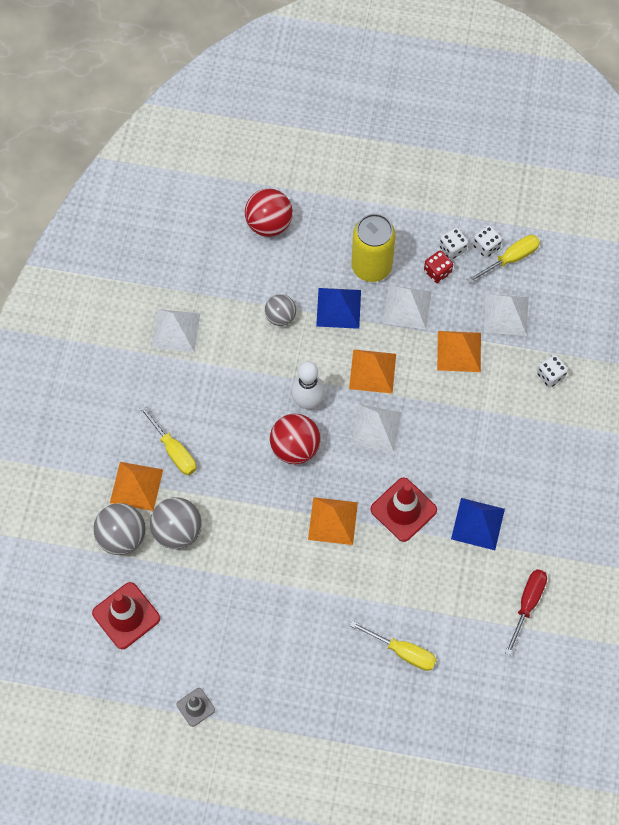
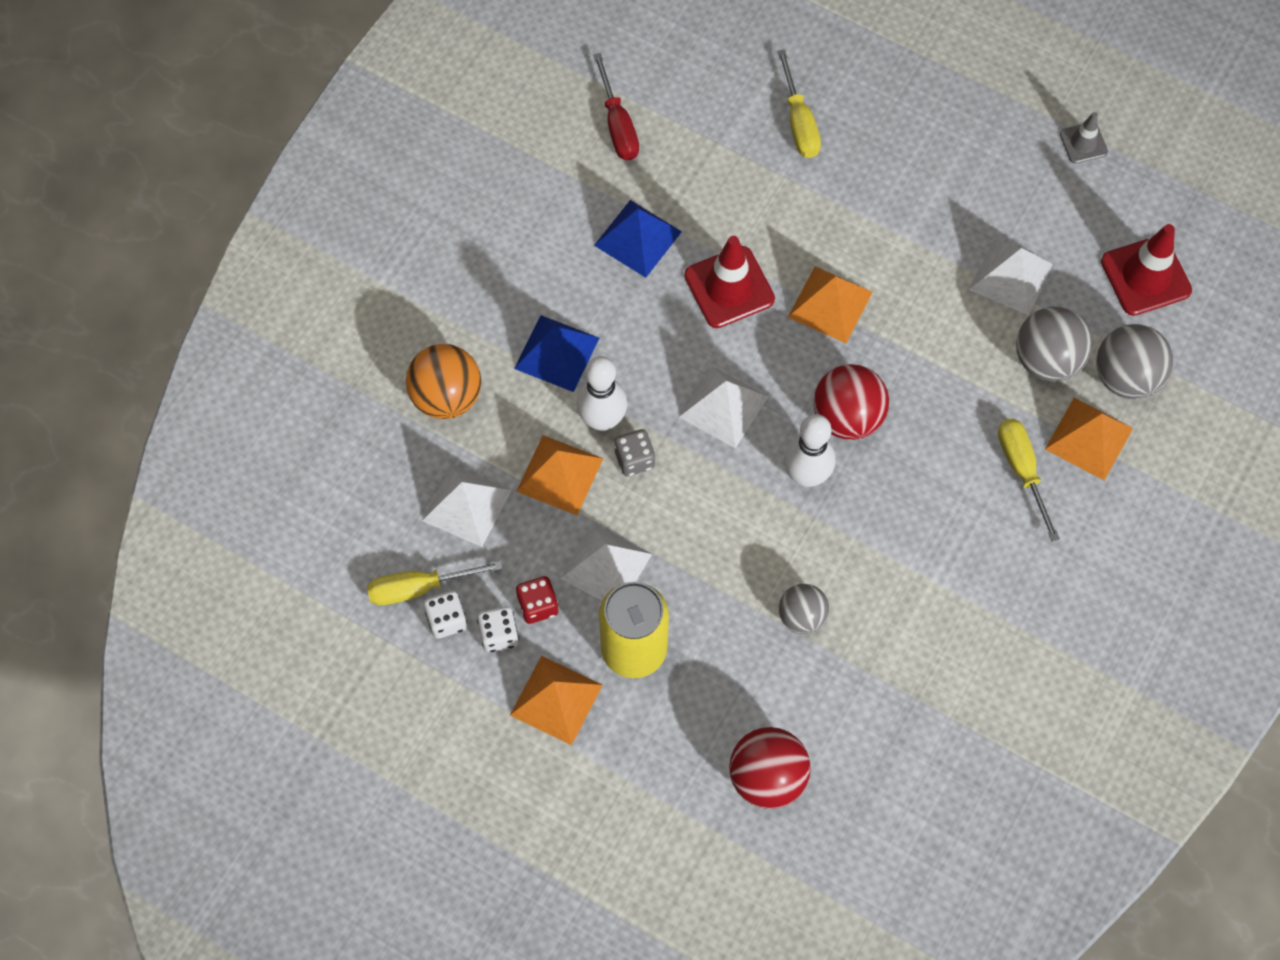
camera: 160 degrees left, 0 degrees up
white pyramid [152,309,200,352] -> white pyramid moved to [969,239,1053,315]
blue pyramid [316,288,361,329] -> blue pyramid moved to [514,315,599,392]
orange pyramid [349,350,396,394] -> orange pyramid moved to [510,656,603,745]
yellow screwdriver [350,621,436,671] -> yellow screwdriver turned 150 degrees counterclockwise [777,49,821,158]
red screwdriver [505,569,547,655] -> red screwdriver turned 60 degrees counterclockwise [593,53,639,160]
white dice [537,355,568,388] -> orange ball [406,344,481,419]
none -> white bowling pin [576,356,627,431]
none -> grey dice [614,429,655,476]

